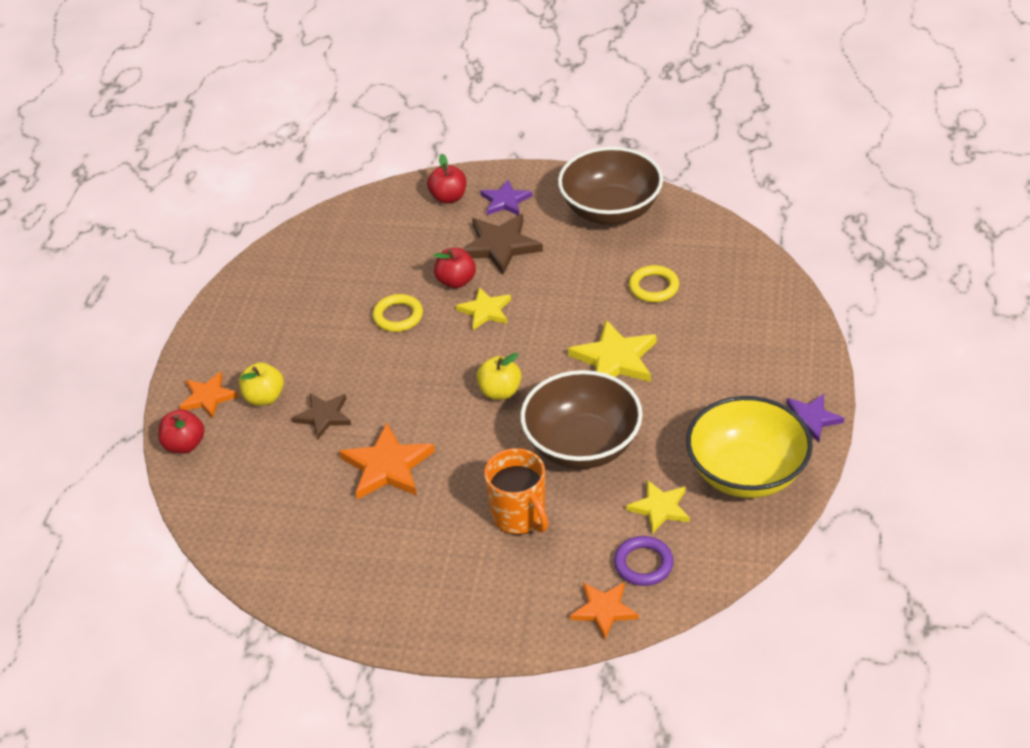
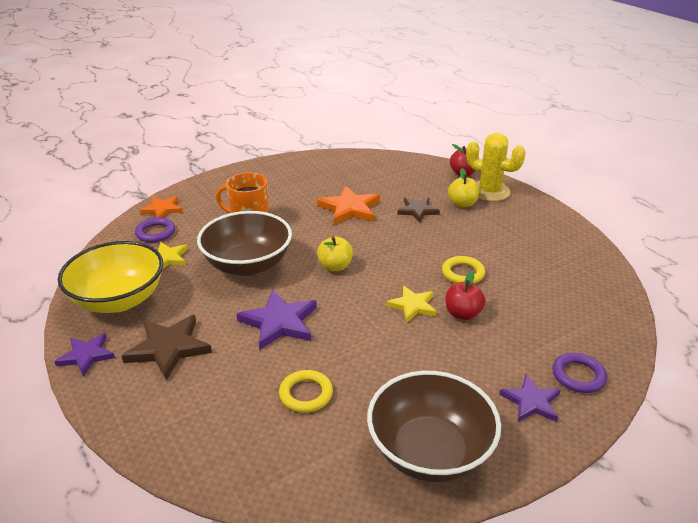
camera: 135 degrees right, 10 degrees down
orange star [179,372,239,419] -> yellow cactus [466,133,526,201]
red apple [427,154,466,204] -> purple ring [552,353,607,393]
brown star [462,214,543,275] -> brown star moved to [121,315,212,380]
yellow star [568,320,657,382] -> purple star [237,290,317,350]

